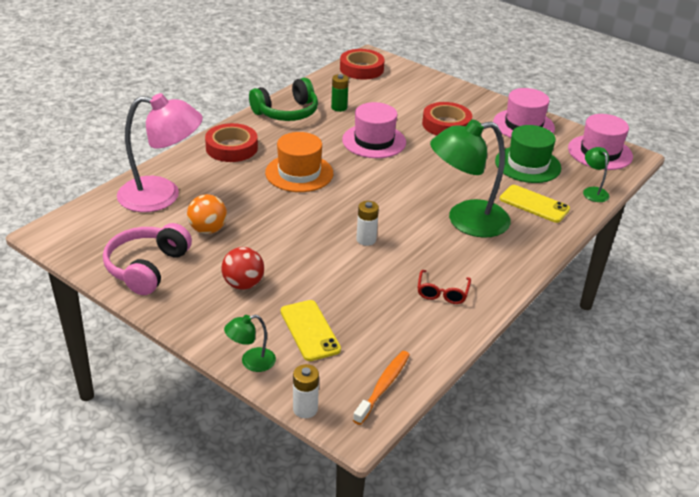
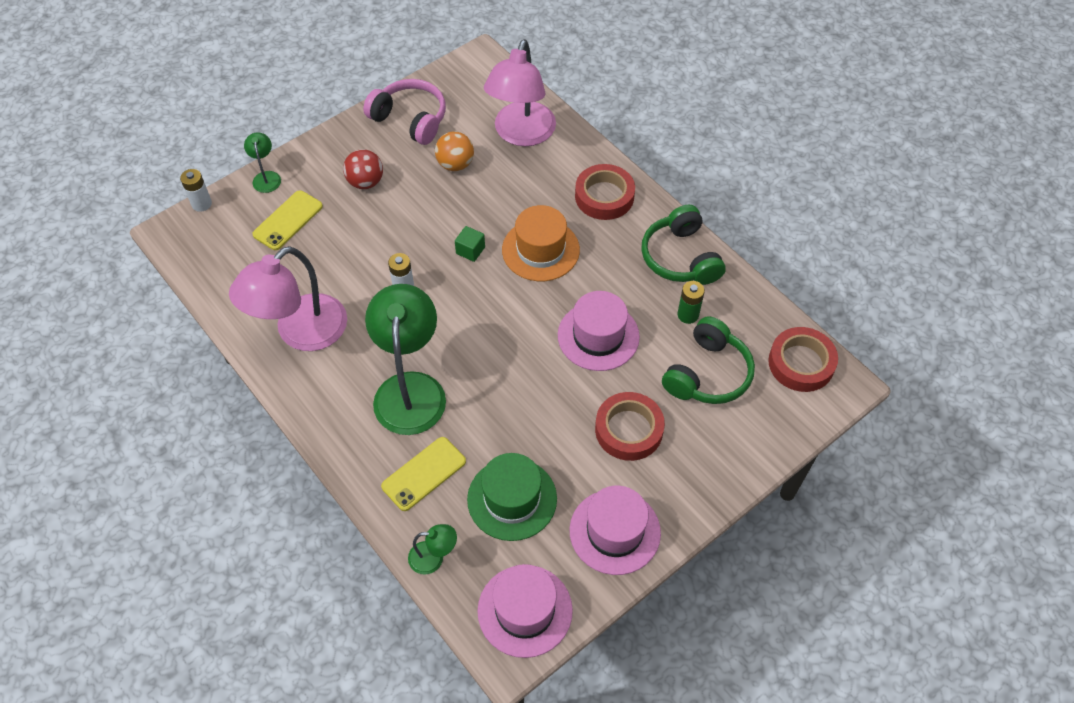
camera: 105 degrees right, 20 degrees up
yellow phone [281,300,341,361] -> yellow phone turned 45 degrees counterclockwise [252,190,323,250]
orange toothbrush [353,351,410,425] -> none
red glasses [417,270,471,304] -> pink lamp [229,246,347,351]
none -> green cube [455,226,485,262]
none -> green headphones [662,316,755,404]

